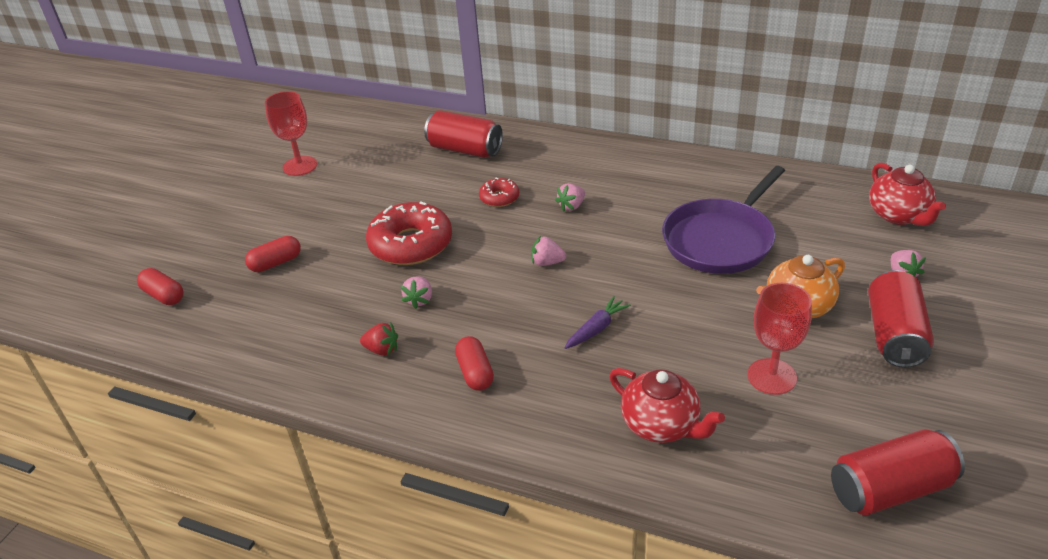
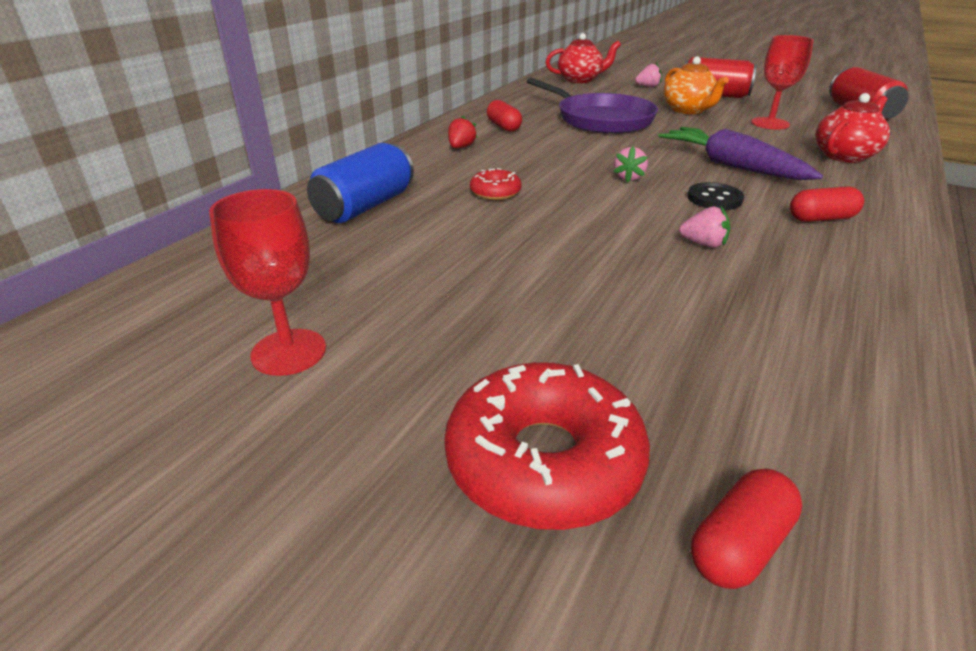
camera: 85 degrees left, 5 degrees down
red capsule [245,236,301,272] -> red capsule moved to [487,100,522,132]
red strawberry [360,323,398,356] -> red strawberry moved to [448,115,478,148]
red donut [366,201,452,265] -> red donut moved to [444,362,650,530]
red can [424,110,503,158] -> blue can [307,143,414,223]
pink strawberry [555,183,585,212] -> none
purple carrot [565,296,631,349] -> purple carrot [658,127,823,180], size x1.94
none -> black button [687,182,744,210]

